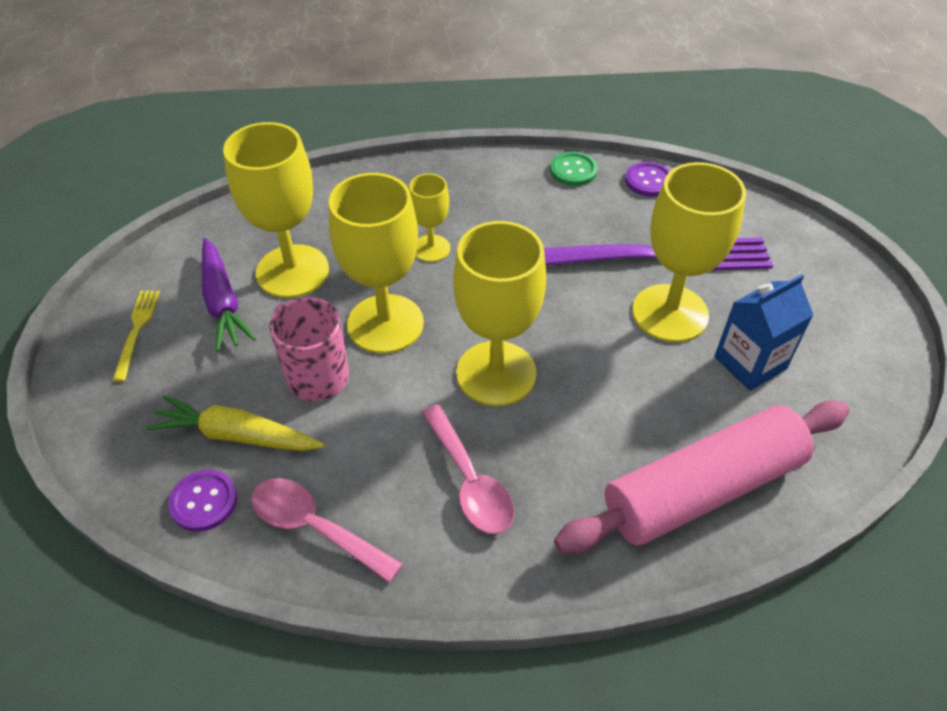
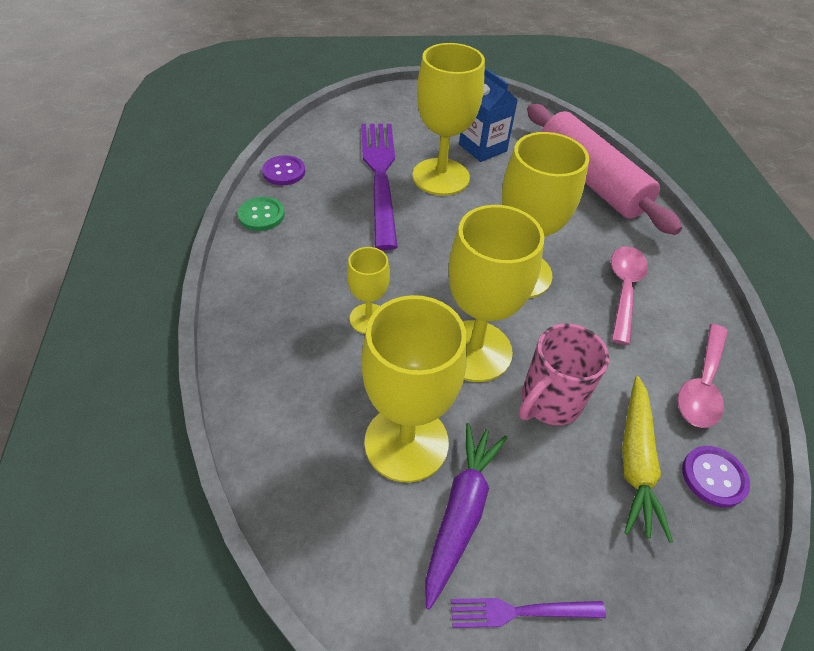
camera: 95 degrees left, 0 degrees up
yellow fork [112,291,160,382] -> purple fork [451,598,606,628]
purple carrot [202,238,256,351] -> purple carrot turned 45 degrees counterclockwise [425,423,507,609]
pink spoon [421,404,514,534] -> pink spoon turned 45 degrees counterclockwise [611,246,648,345]

